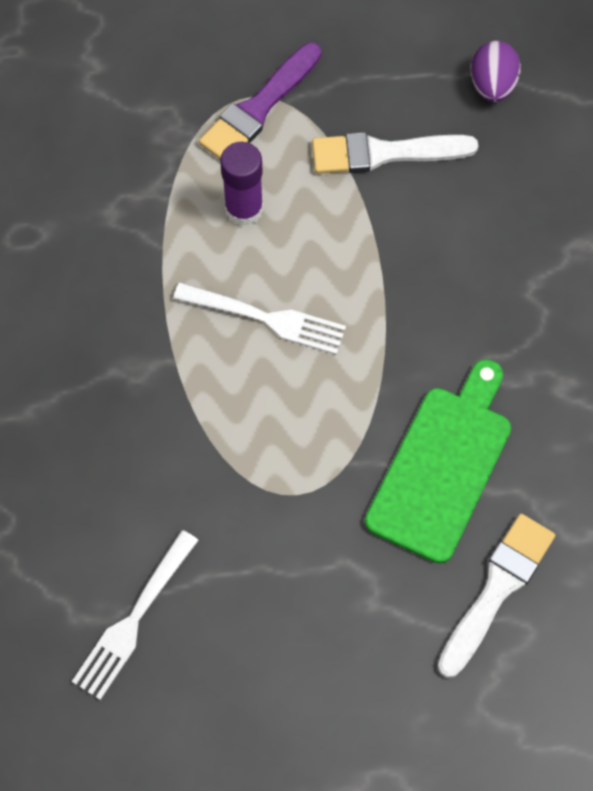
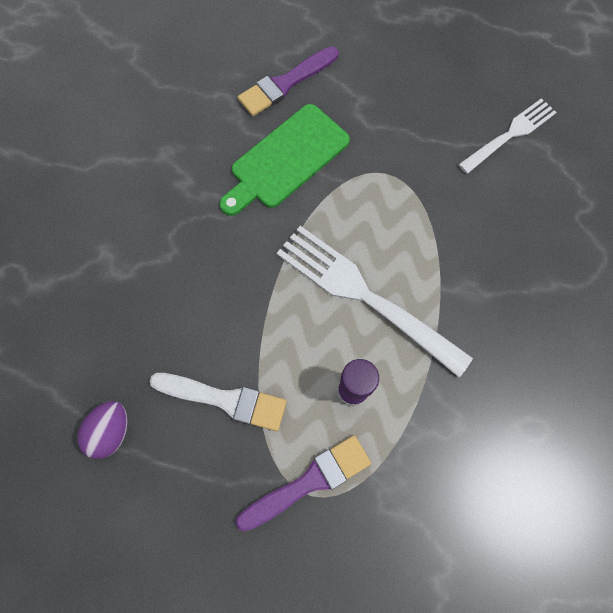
camera: 160 degrees left, 5 degrees up
white fork [173,282,346,355] -> white fork [277,226,473,377], size x1.65
white brush [438,514,556,678] -> purple brush [238,46,338,116]

